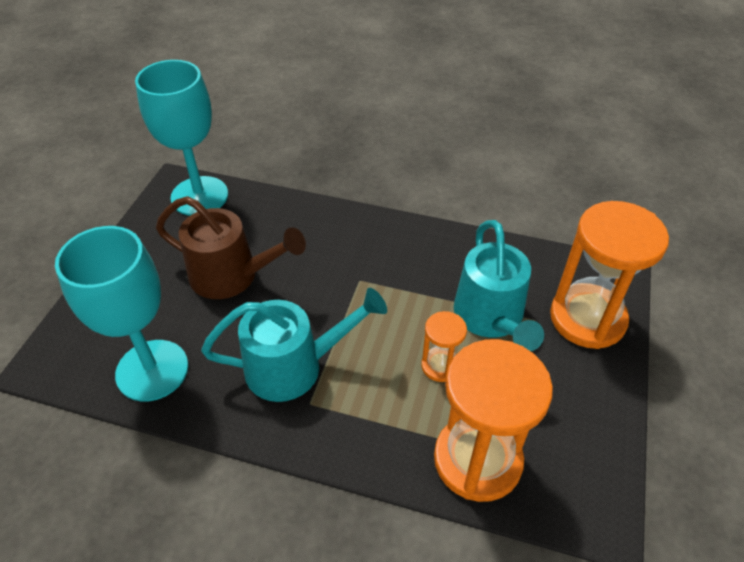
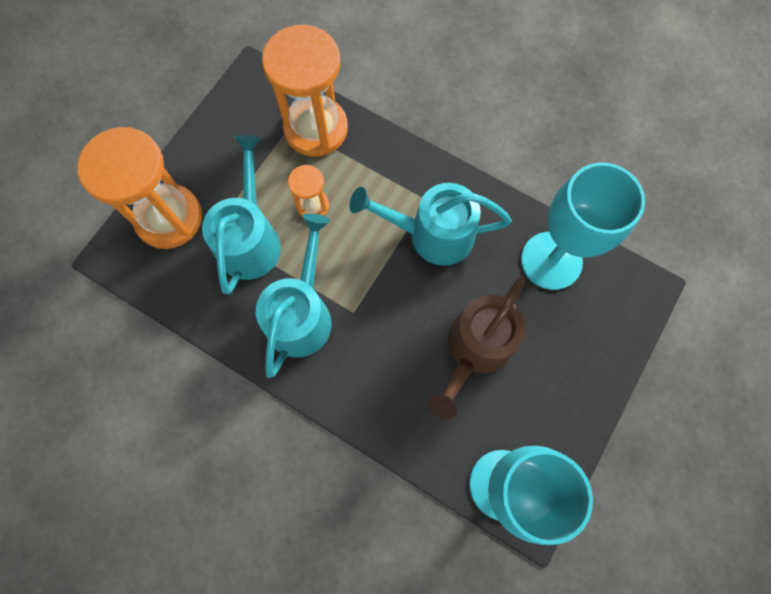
camera: 165 degrees left, 25 degrees up
brown watering can [156,196,306,299] -> brown watering can turned 90 degrees counterclockwise [428,276,526,420]
none -> turquoise watering can [256,213,332,378]

